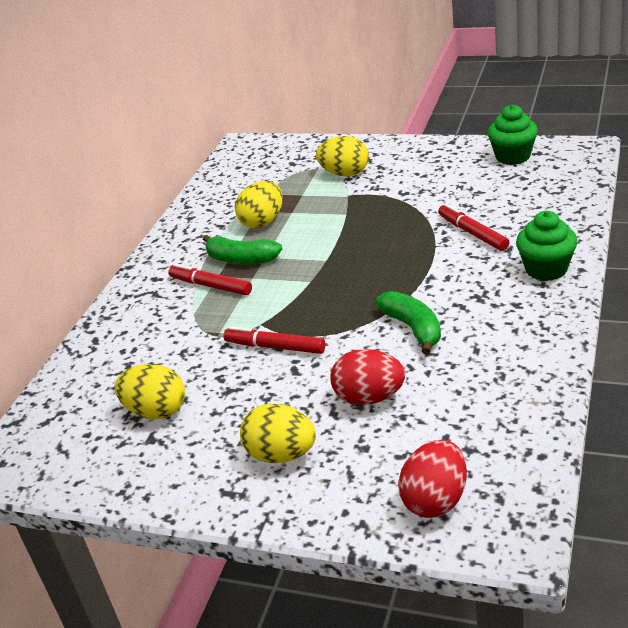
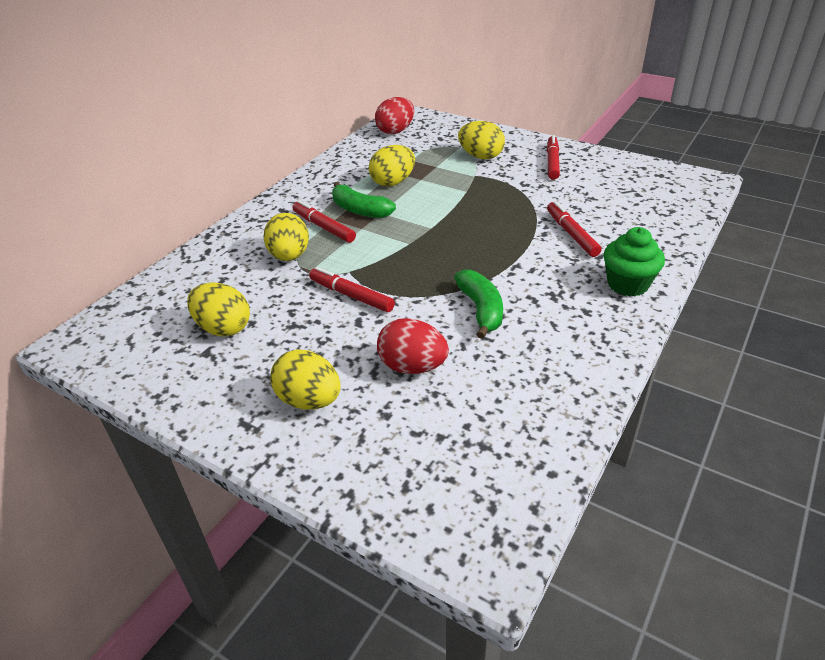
camera: 10 degrees right, 5 degrees up
red egg [398,440,467,518] -> red egg moved to [375,97,414,134]
green cupcake [487,105,538,165] -> none
none -> yellow egg [264,213,309,261]
none -> red marker [547,135,560,180]

